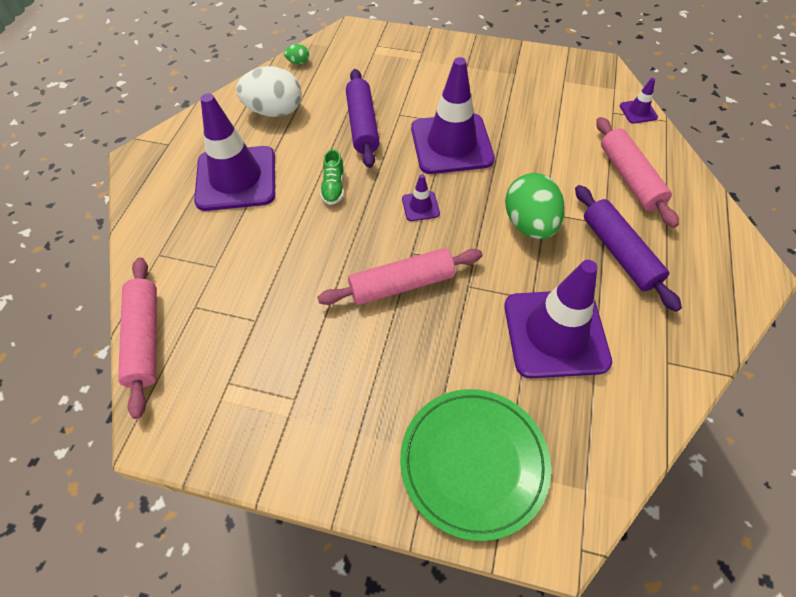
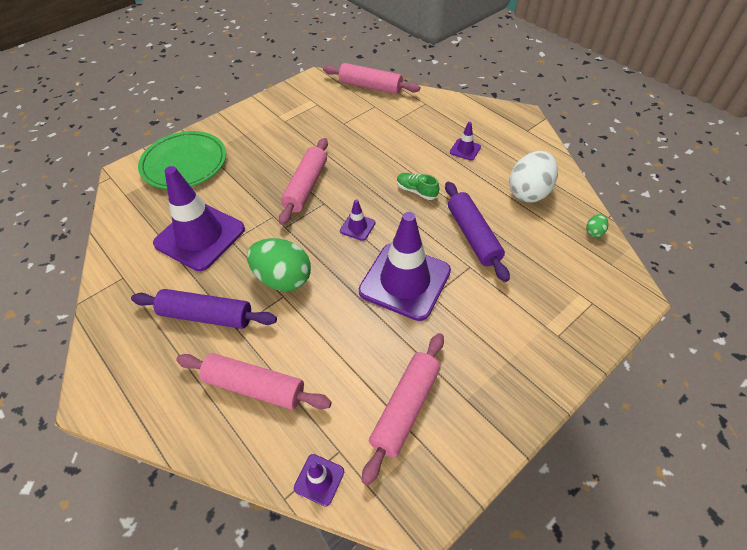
camera: 125 degrees right, 5 degrees down
purple traffic cone [194,93,275,211] -> purple traffic cone [450,122,481,160], size x0.42
purple rolling pin [346,69,379,168] -> purple rolling pin turned 45 degrees clockwise [445,182,510,282]
none -> pink rolling pin [362,333,444,485]

